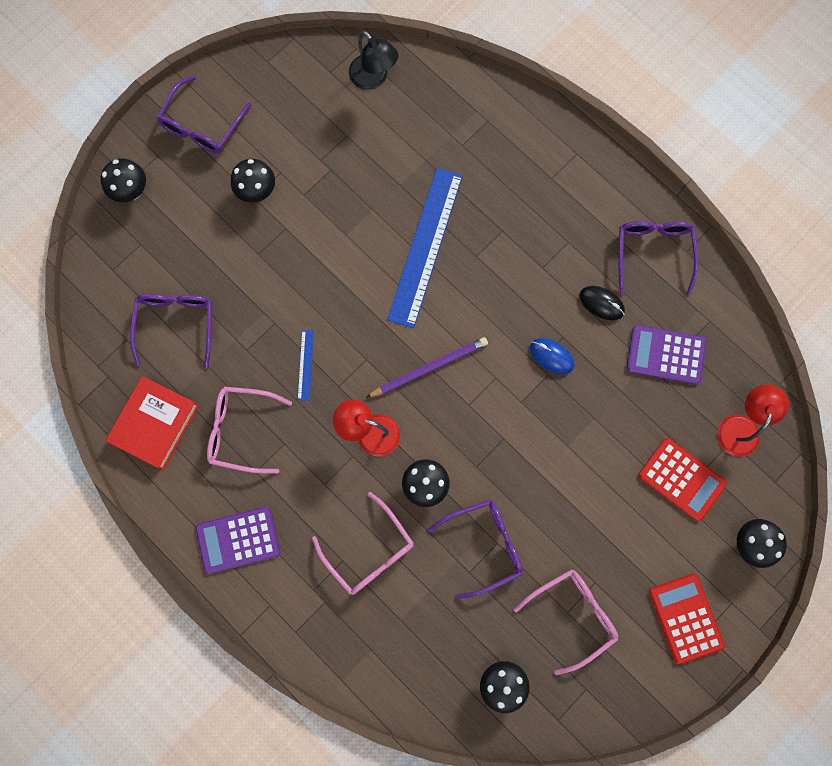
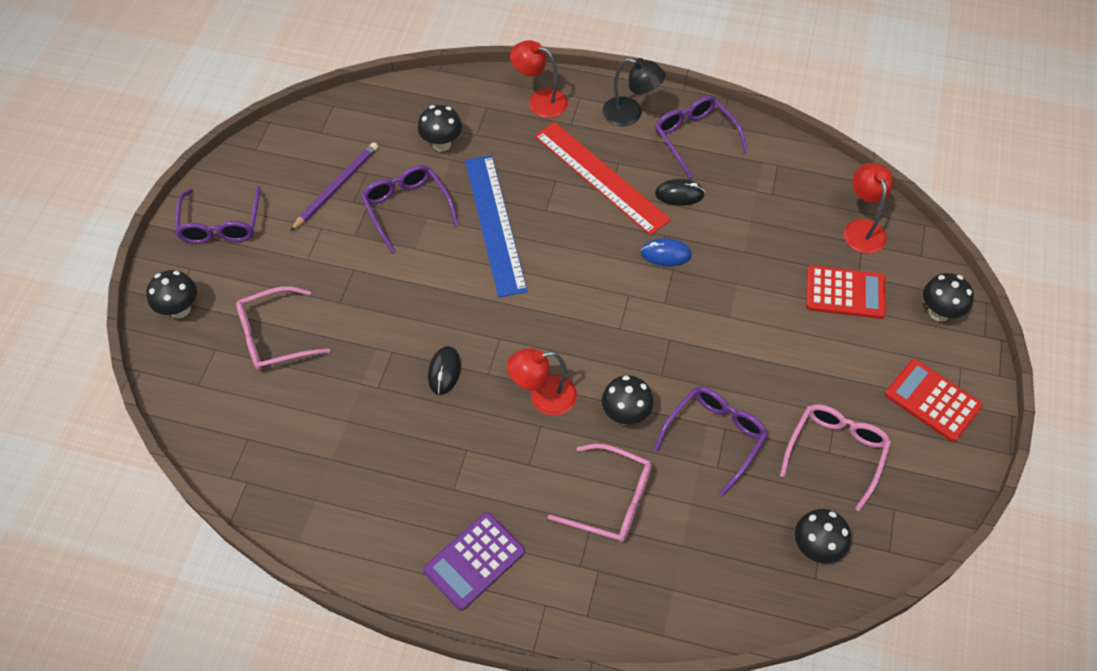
camera: 30 degrees left, 20 degrees down
red book [105,376,199,470] -> none
purple glasses [130,294,212,368] -> purple glasses moved to [361,165,458,253]
pink glasses [207,387,292,474] -> pink glasses moved to [236,286,330,370]
black mushroom [231,159,275,203] -> black mushroom moved to [418,105,462,151]
blue ruler [298,330,314,401] -> black mouse [428,346,461,395]
black lamp [349,31,398,90] -> black lamp moved to [602,58,665,126]
purple pencil [366,337,488,398] -> purple pencil moved to [290,142,378,231]
purple calculator [627,325,706,385] -> none
none -> red lamp [510,40,568,118]
none -> red ruler [534,122,671,236]

